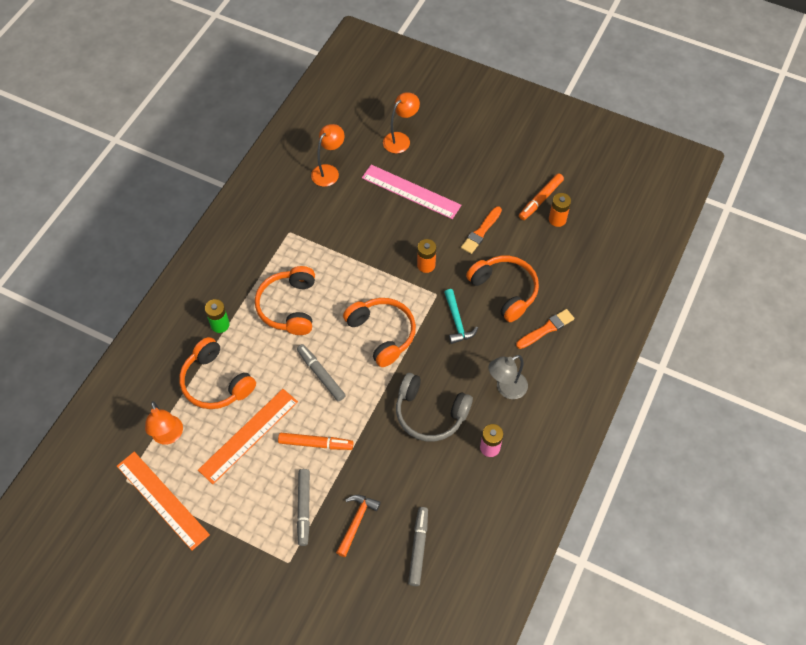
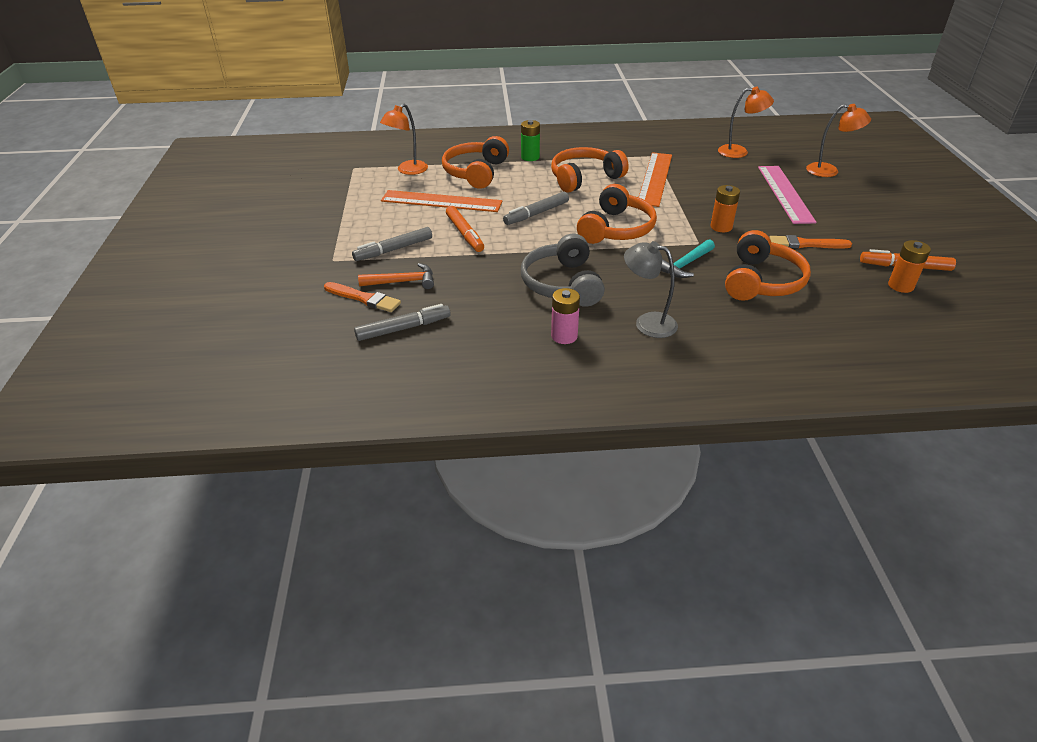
camera: 60 degrees right, 20 degrees down
orange ruler [117,452,210,550] -> orange ruler moved to [639,152,672,207]
grey marker [297,344,346,402] -> grey marker turned 150 degrees counterclockwise [503,191,569,225]
orange brush [516,309,575,349] -> orange brush moved to [324,282,401,312]

